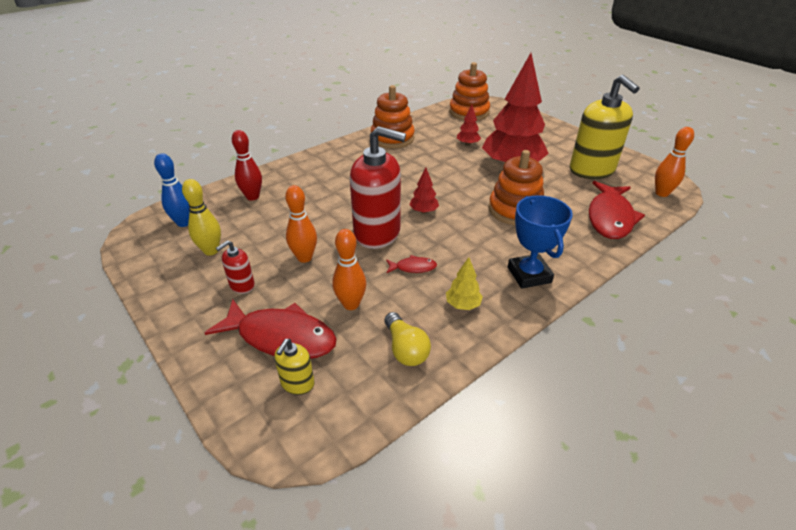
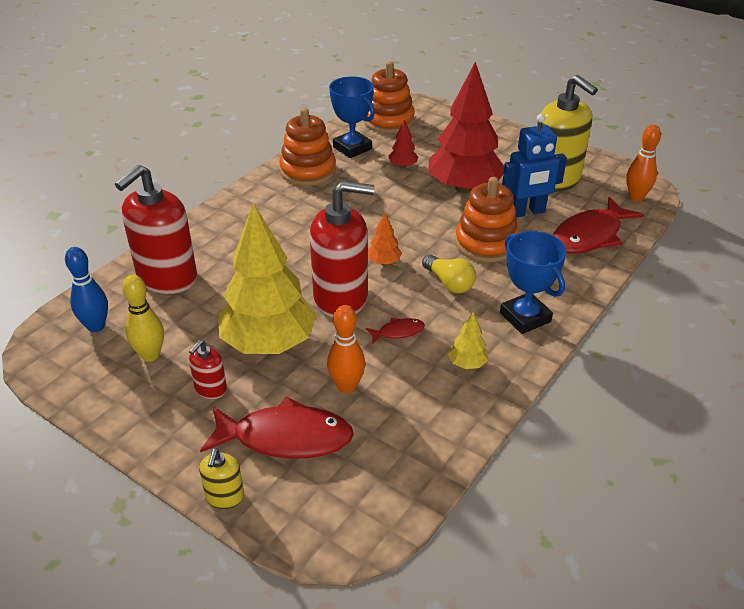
camera: 15 degrees left, 0 degrees up
red bowling pin [232,130,262,201] -> red soap dispenser [115,165,197,294]
yellow soap dispenser [274,339,315,395] -> yellow soap dispenser moved to [199,448,244,509]
orange bowling pin [285,185,317,263] -> yellow tree [218,203,317,354]
yellow light bulb [384,312,431,366] -> yellow light bulb moved to [422,255,476,293]
red tree [409,167,439,214] -> orange tree [368,212,402,265]
red fish [589,181,645,239] -> red fish turned 45 degrees clockwise [553,197,644,254]
none -> blue trophy [329,76,375,158]
none -> blue robot [502,114,567,218]

